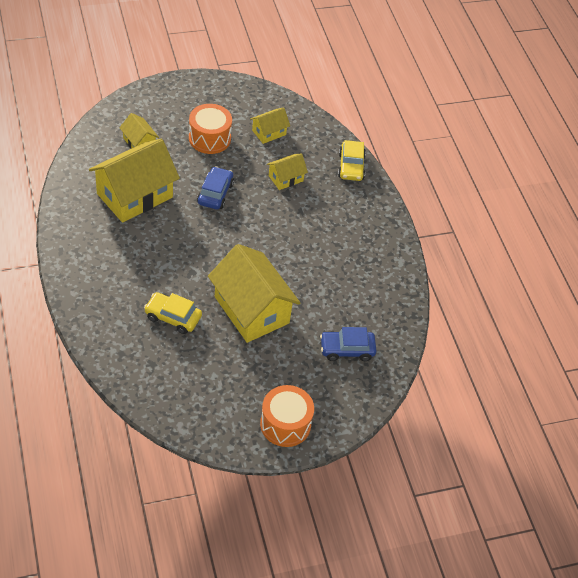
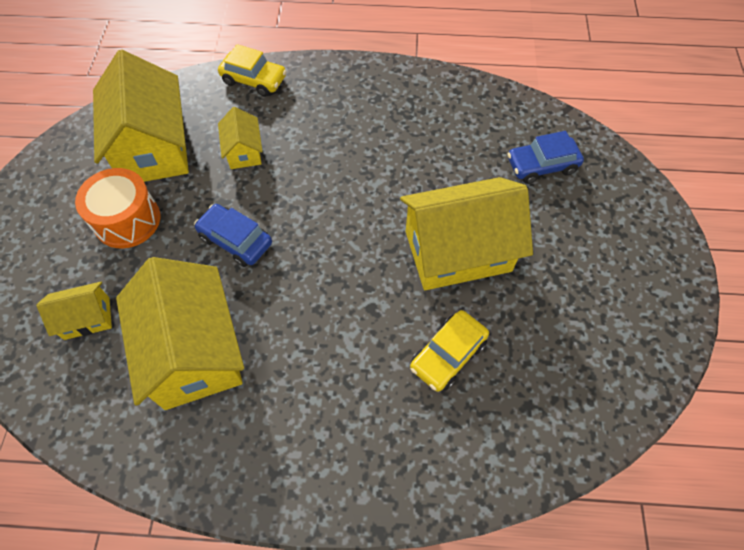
camera: 65 degrees left, 10 degrees up
yellow house [250,107,290,144] -> yellow house [93,50,189,182], size x2.08
orange drum [260,385,314,447] -> none
blue car [320,327,376,361] -> blue car turned 60 degrees clockwise [507,131,584,184]

